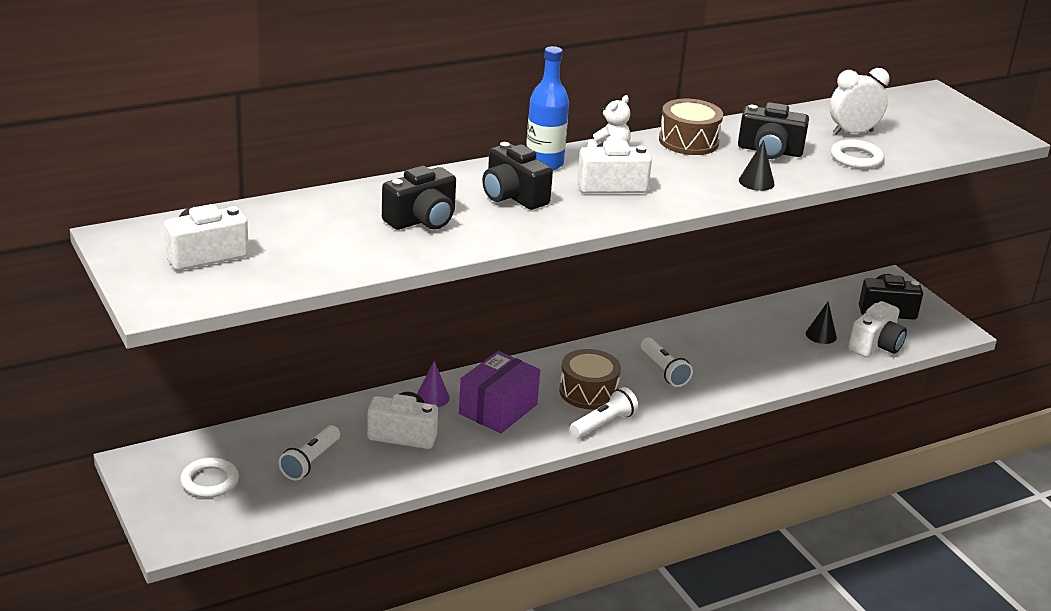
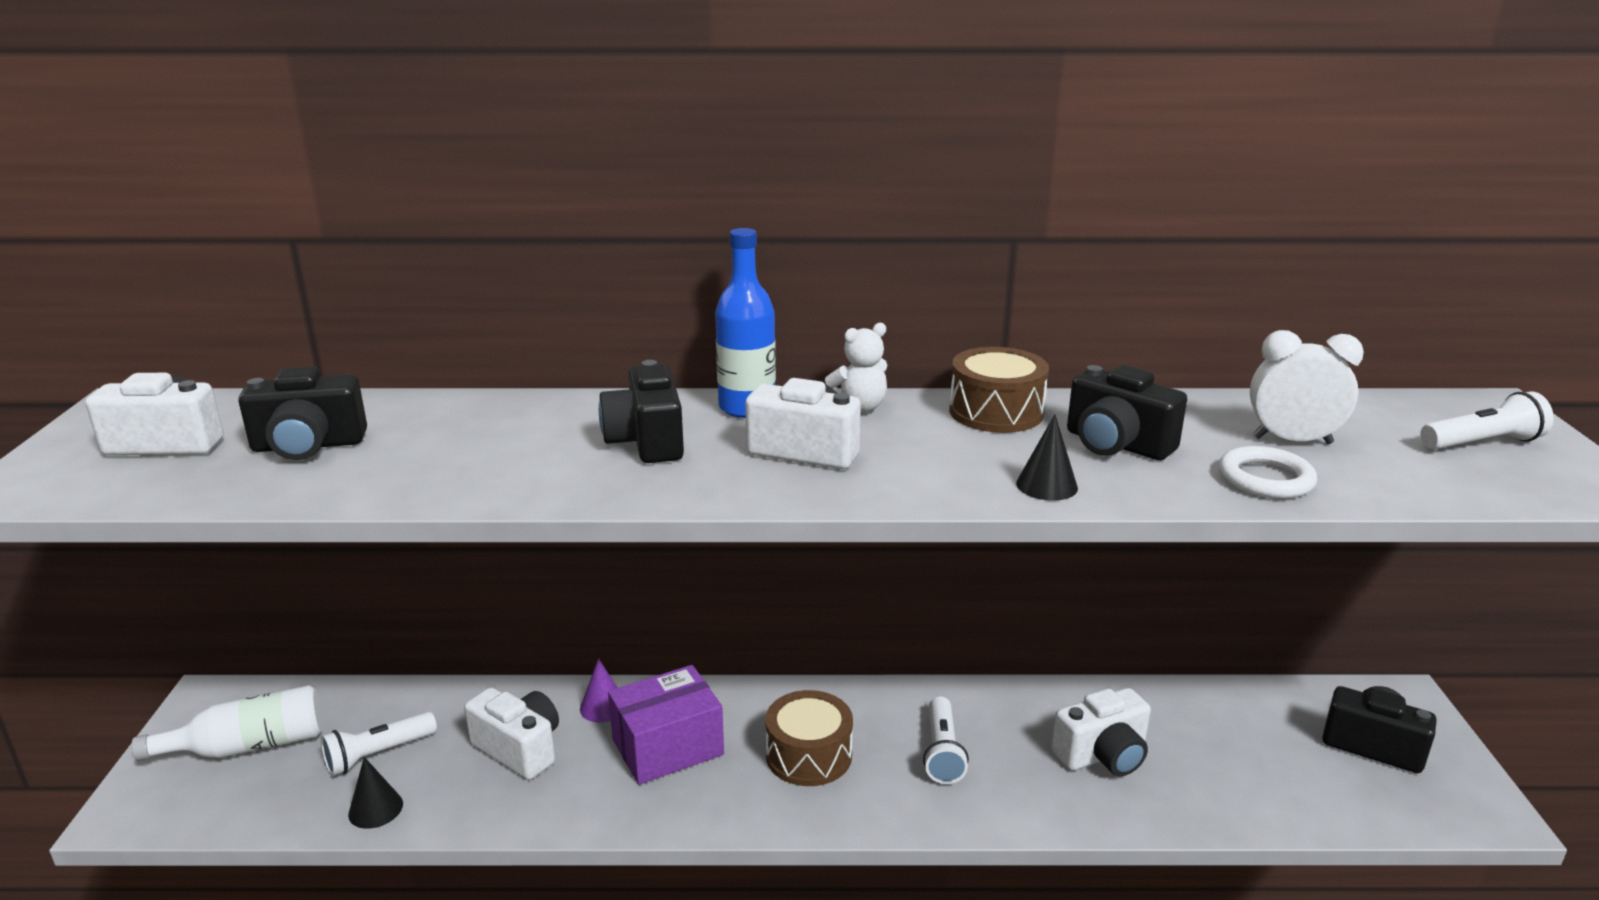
camera: 30 degrees right, 5 degrees down
white ring [180,458,239,498] -> white bottle [132,685,322,761]
black camera [382,166,456,230] -> black camera moved to [238,366,367,460]
white flashlight [570,387,638,438] -> white flashlight moved to [1420,391,1554,450]
black cone [806,302,837,344] -> black cone moved to [348,757,403,829]
white camera [849,301,907,357] -> white camera moved to [1051,688,1151,776]

